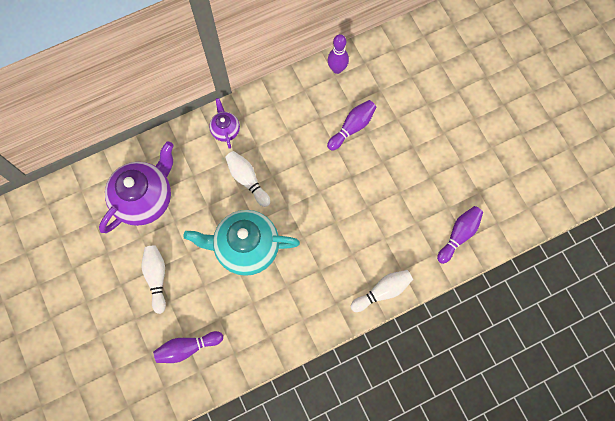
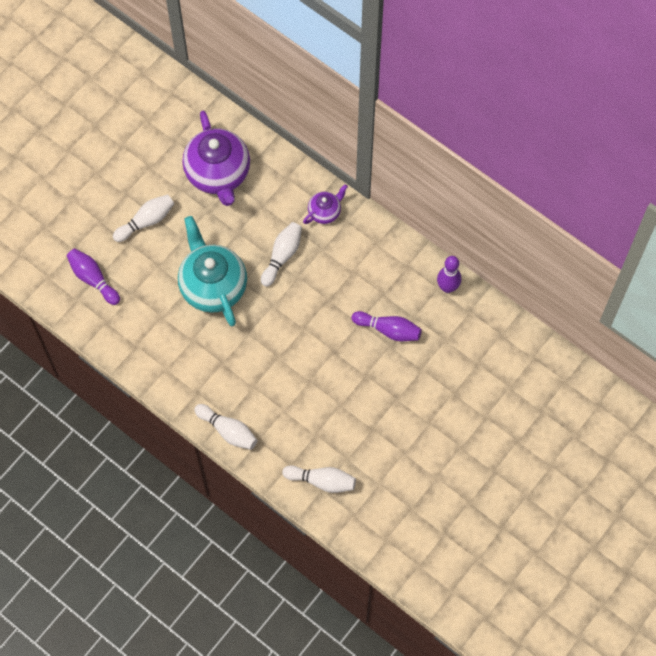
camera: 65 degrees right, 5 degrees down
purple teapot [99,141,174,233] -> purple teapot turned 60 degrees clockwise [182,111,250,206]
purple bowling pin [437,206,483,264] -> white bowling pin [282,465,356,493]

